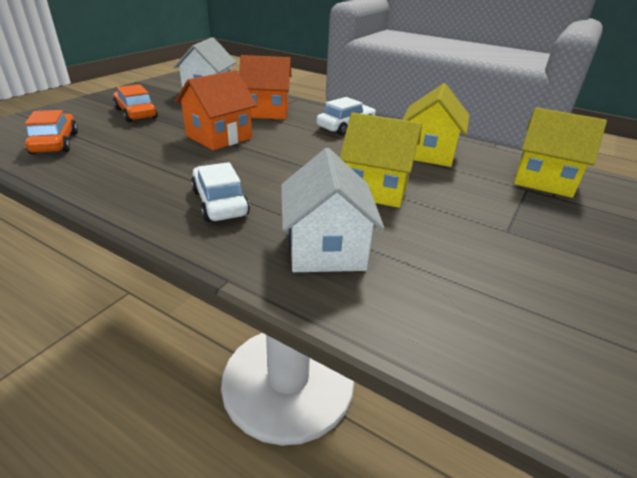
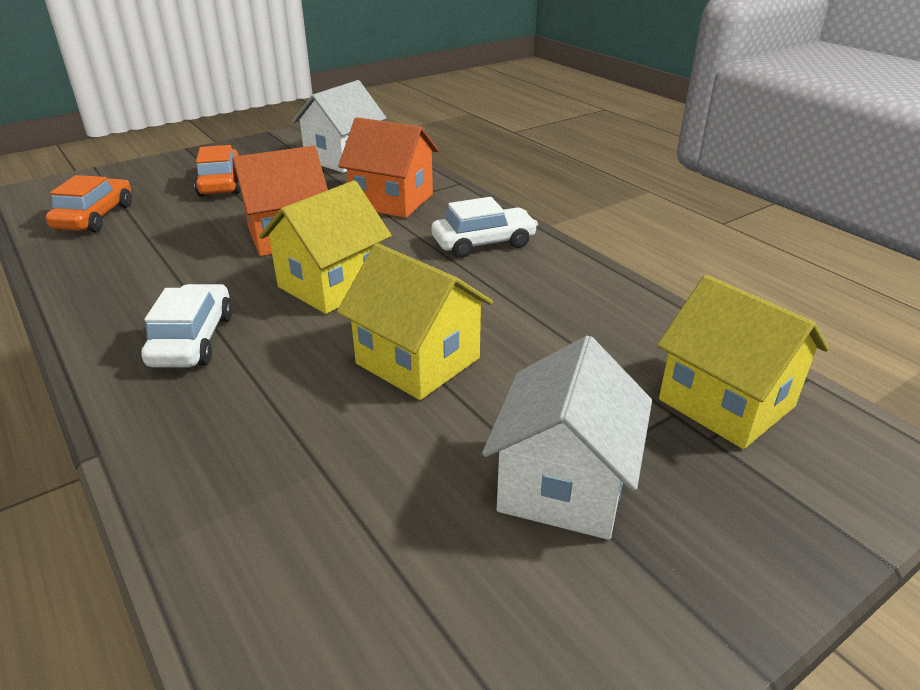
camera: 25 degrees right, 0 degrees up
white house [281,148,385,272] -> white house moved to [482,336,652,540]
yellow house [402,83,469,167] -> yellow house moved to [259,180,392,314]

